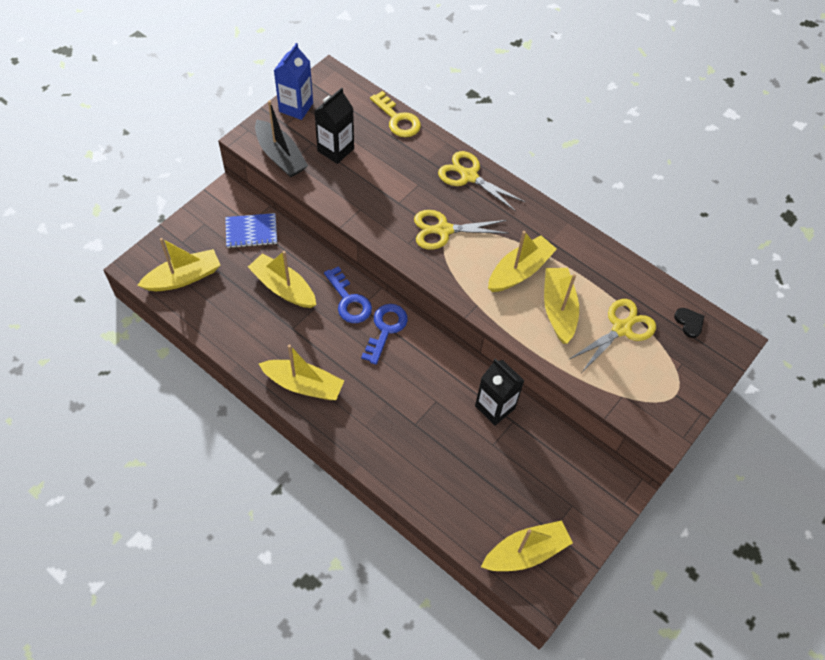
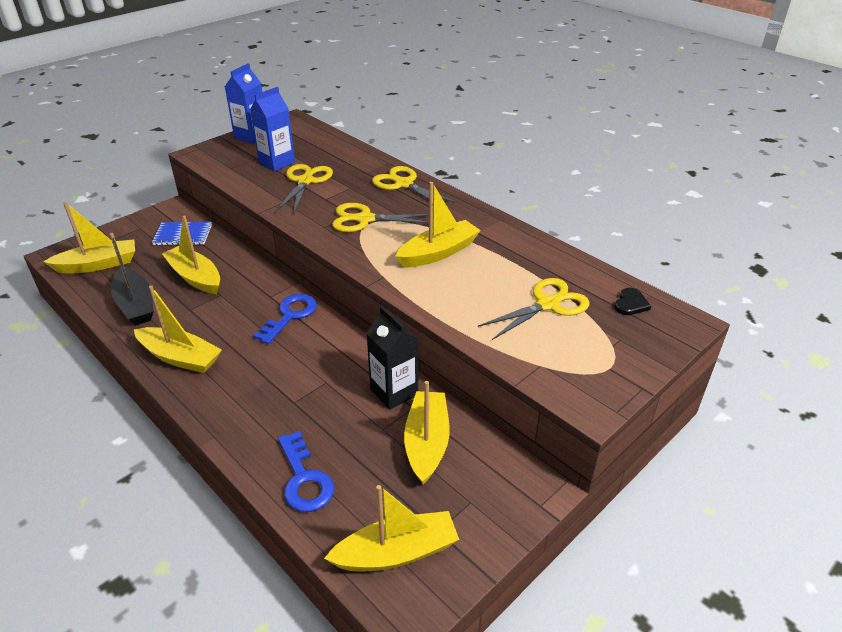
camera: 10 degrees right, 20 degrees down
black boat [255,100,308,178] -> black boat moved to [110,233,154,325]
black carton [314,88,354,164] -> blue carton [250,87,295,171]
blue key [324,266,372,323] -> blue key moved to [278,431,334,512]
yellow key [370,91,421,137] -> none
yellow boat [544,268,579,344] -> yellow boat moved to [404,381,449,485]
black heart [674,308,704,338] -> black heart turned 45 degrees clockwise [615,288,651,315]
none -> yellow scissors [276,164,333,213]

